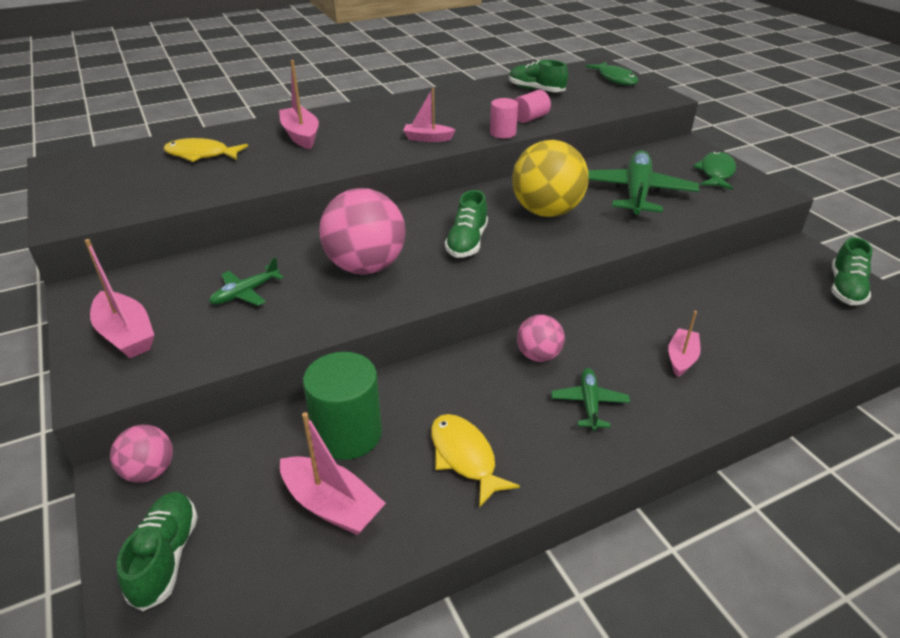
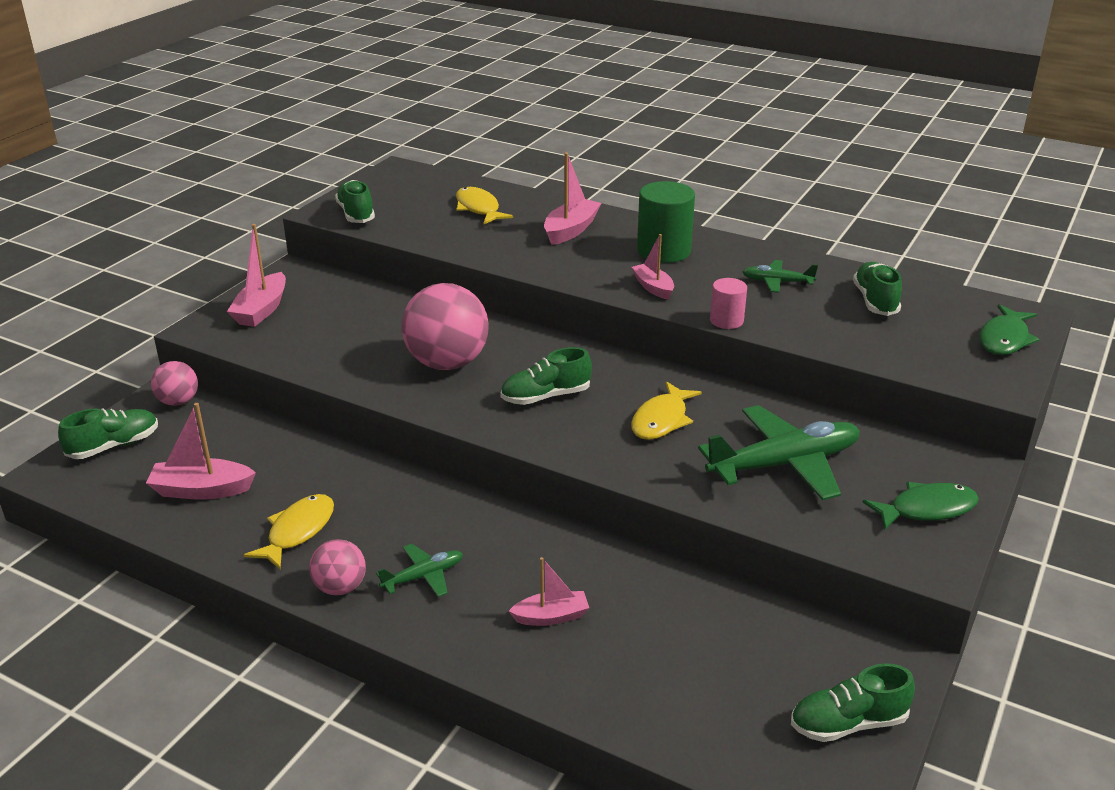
camera: 55 degrees right, 5 degrees down
green plane [209,257,284,306] -> green plane moved to [742,260,818,293]
pink boat [280,412,386,535] -> pink boat turned 90 degrees clockwise [146,403,256,500]
green cylinder [303,352,382,460] -> green cylinder moved to [637,181,695,263]
yellow ball [512,140,589,217] -> yellow fish [631,381,702,440]
pink cylinder [515,90,551,123] -> none
pink ball [517,315,565,362] -> pink ball moved to [309,539,366,595]
none -> green shoe [335,180,375,223]

